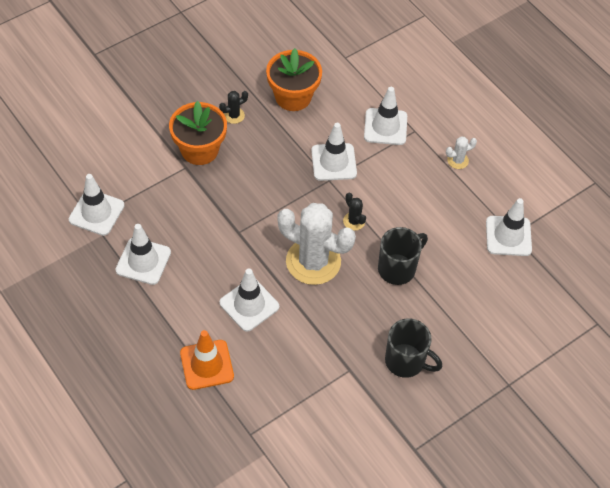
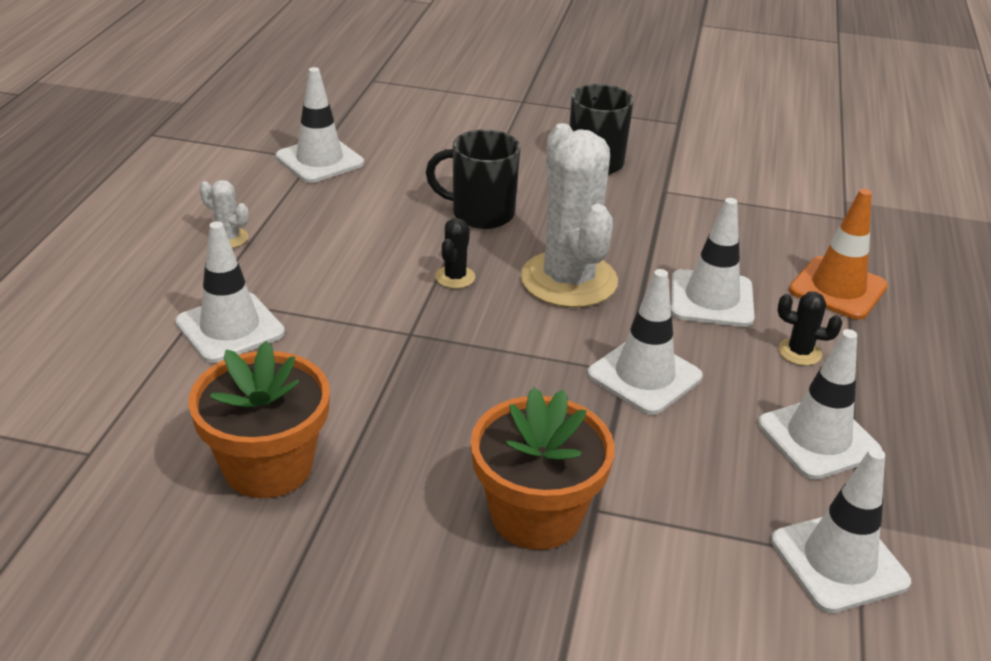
camera: 130 degrees left, 20 degrees down
black cactus [219,91,248,124] -> black cactus moved to [777,292,842,366]
white traffic cone [311,123,357,181] -> white traffic cone moved to [587,269,703,415]

